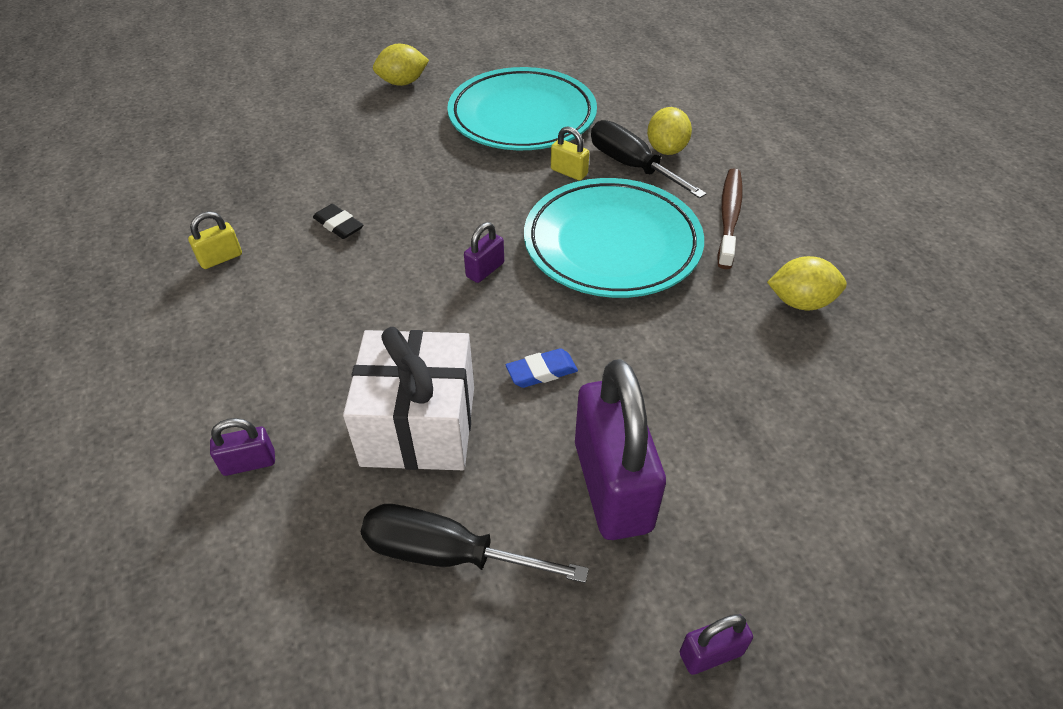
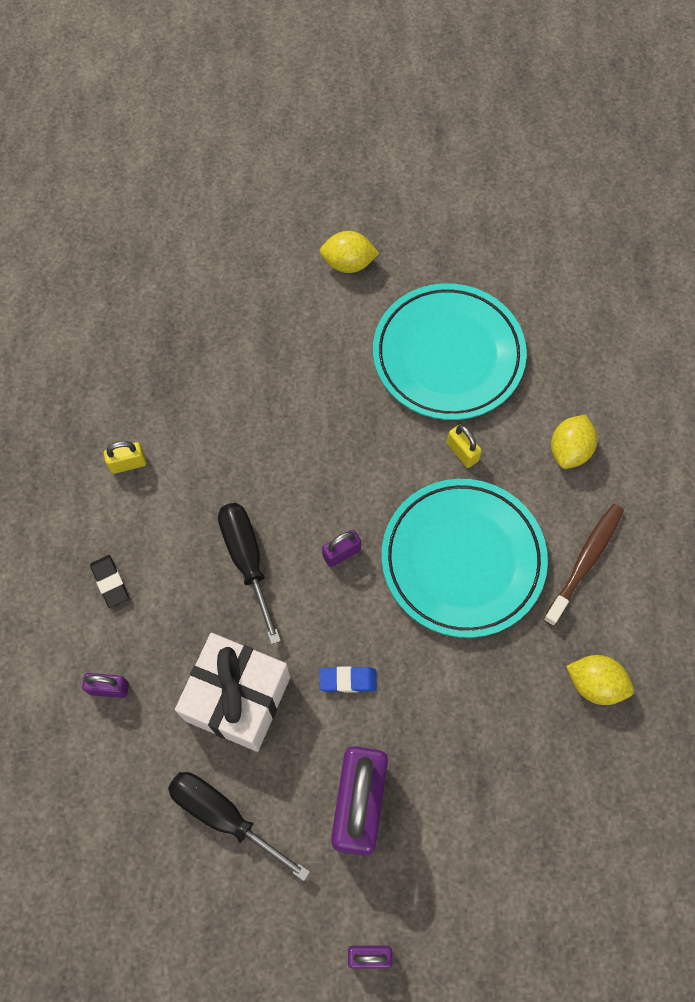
camera: 20 degrees right, 20 degrees up
black eraser [313,204,363,239] -> black eraser moved to [90,555,129,608]
black screwdriver [591,120,707,198] -> black screwdriver moved to [218,503,281,644]

